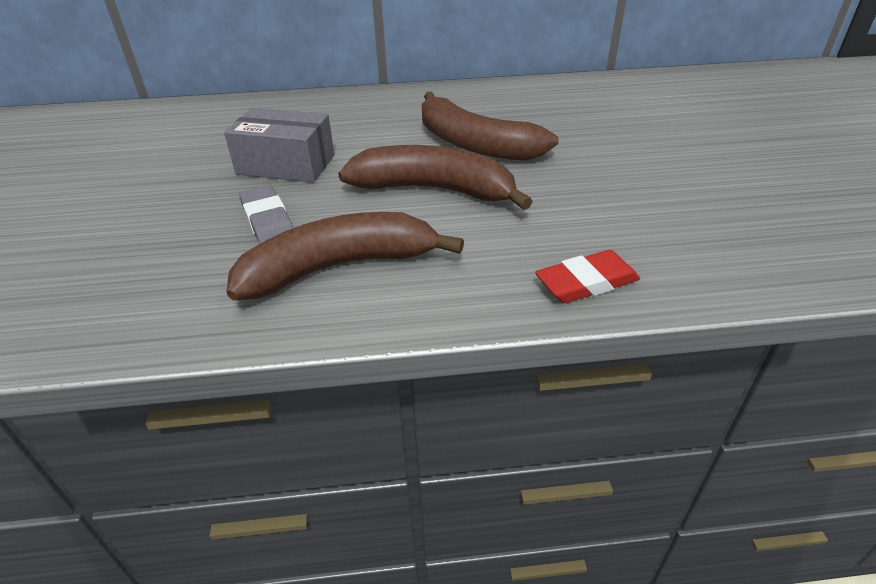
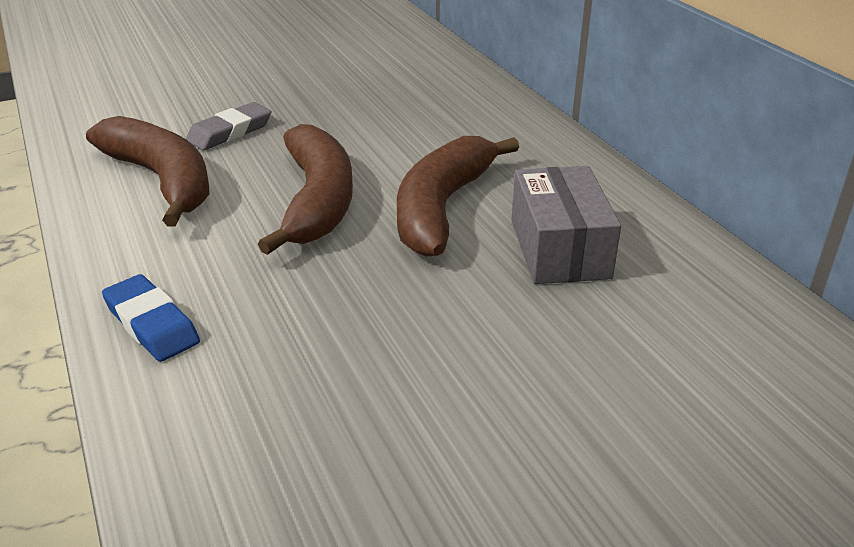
camera: 70 degrees right, 5 degrees down
grey box [224,108,334,183] -> grey box moved to [511,166,621,284]
red eraser [535,250,640,303] -> blue eraser [102,274,200,362]

